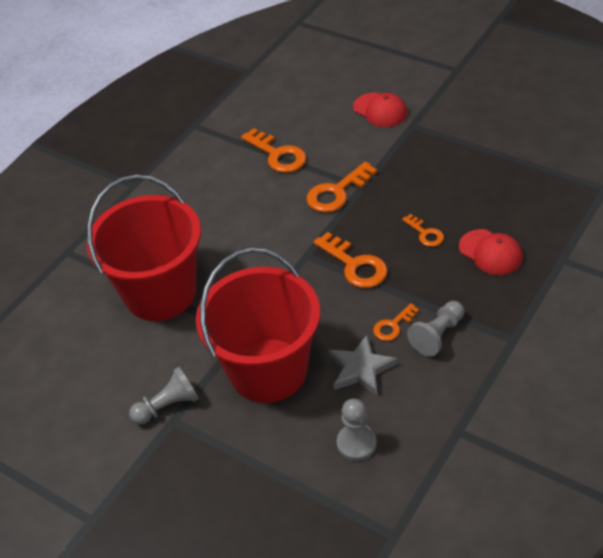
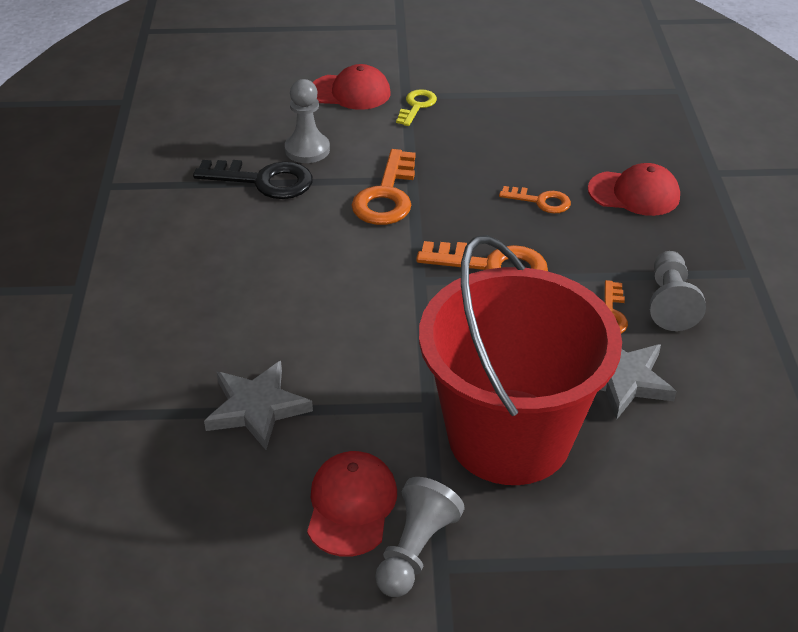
camera: 40 degrees left, 5 degrees down
red bucket [87,175,201,321] -> grey star [204,361,313,450]
orange key [241,128,306,173] -> black key [193,160,313,199]
grey pawn [337,399,377,461] -> grey pawn moved to [285,79,330,163]
none -> red cap [307,451,397,557]
none -> yellow key [396,89,437,126]

